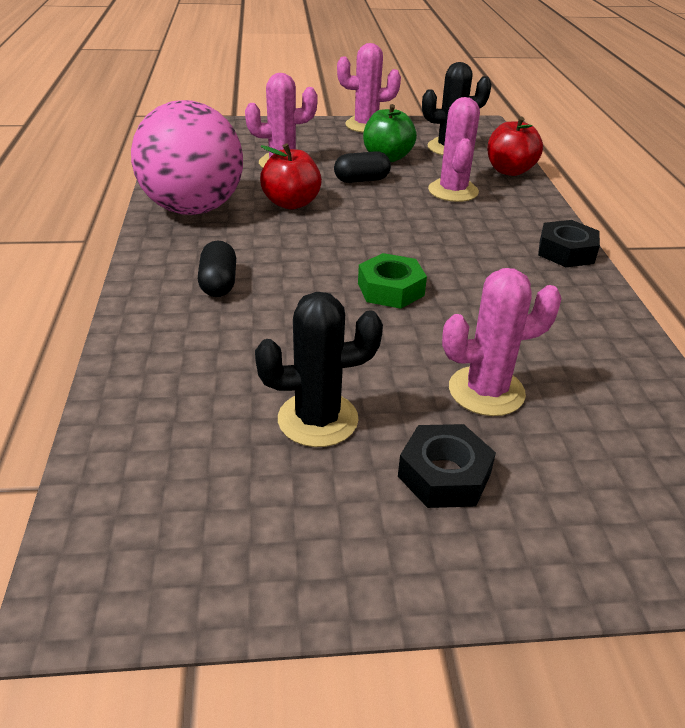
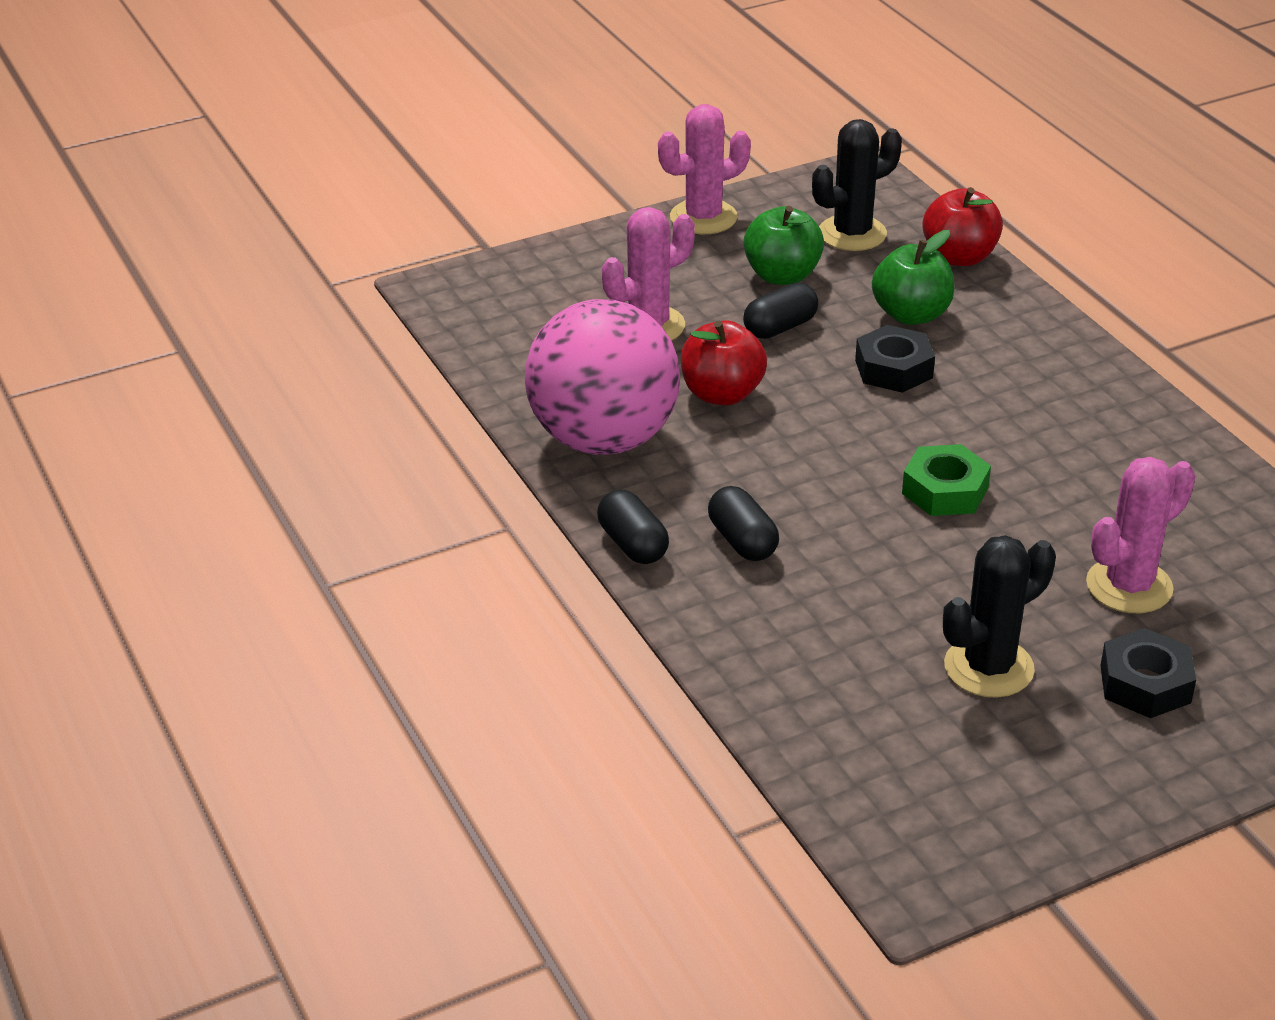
camera: 20 degrees left, 0 degrees up
pink cactus [428,97,480,202] -> green apple [872,230,954,325]
black nut [538,220,600,267] -> black nut moved to [855,325,935,393]
none -> black capsule [597,490,669,564]

